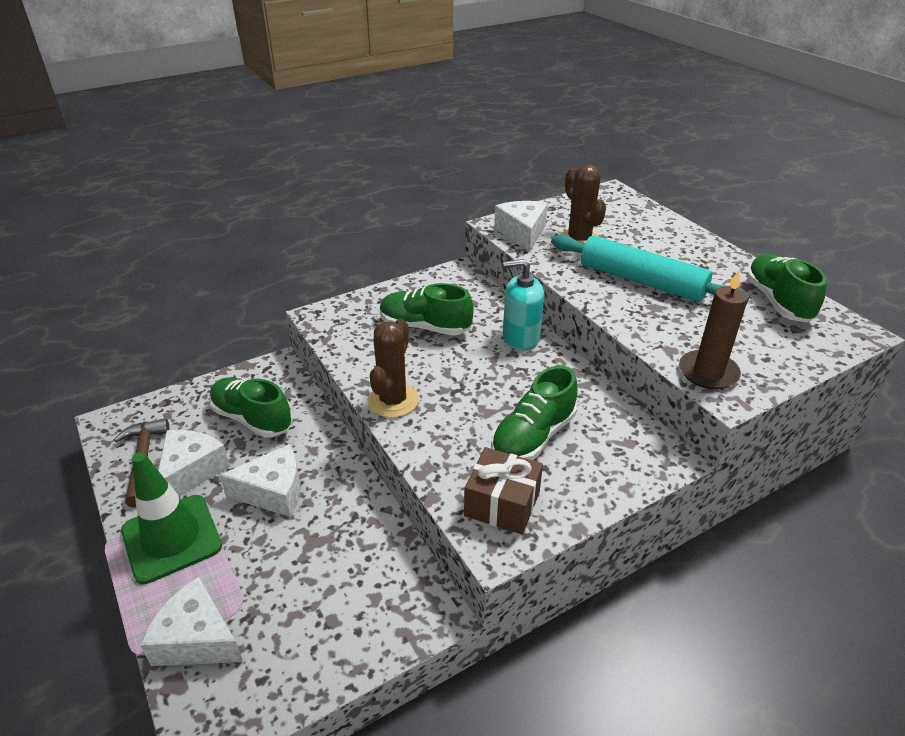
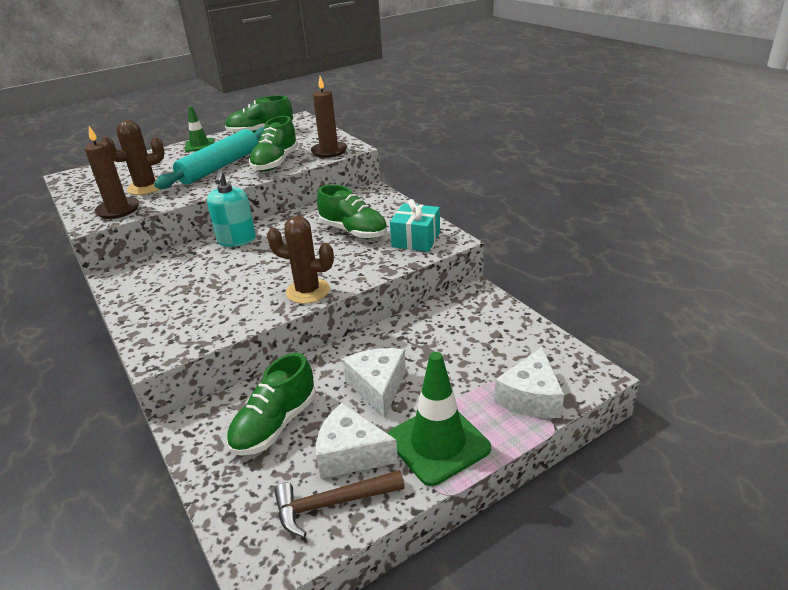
camera: 90 degrees left, 5 degrees down
green shoe [380,283,474,336] -> green shoe moved to [249,116,298,172]
brown gift [464,447,543,534] -> turquoise gift [390,199,440,252]
white cheese [494,201,548,252] -> brown candle [84,126,139,219]
none -> green traffic cone [185,106,214,152]

